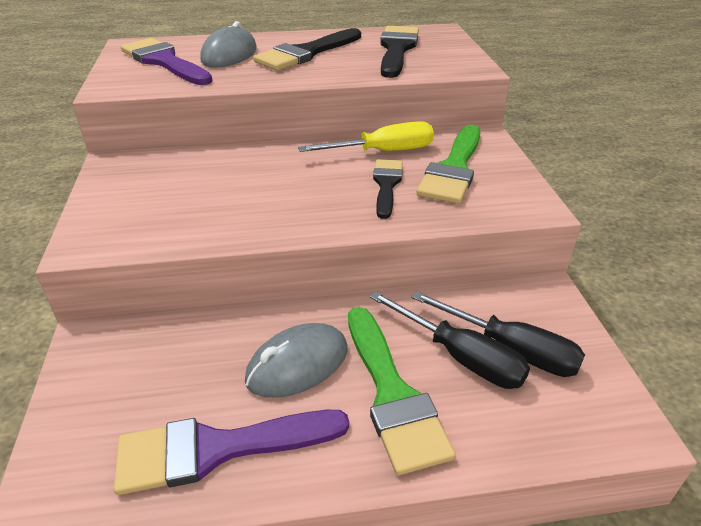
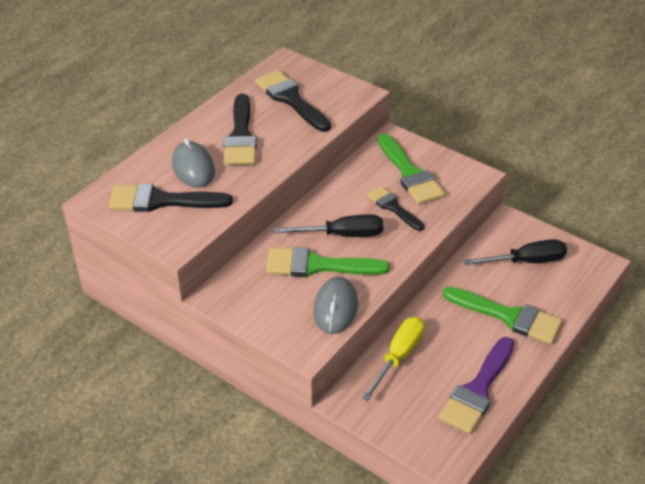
camera: 45 degrees left, 5 degrees up
purple brush [121,38,212,85] -> black brush [108,183,233,212]
grey mouse [245,323,347,398] -> grey mouse moved to [313,277,358,334]
yellow screwdriver [298,121,434,152] -> yellow screwdriver moved to [362,317,425,401]
black screwdriver [369,291,530,389] -> black screwdriver moved to [274,214,383,237]
none -> green brush [266,247,390,277]

